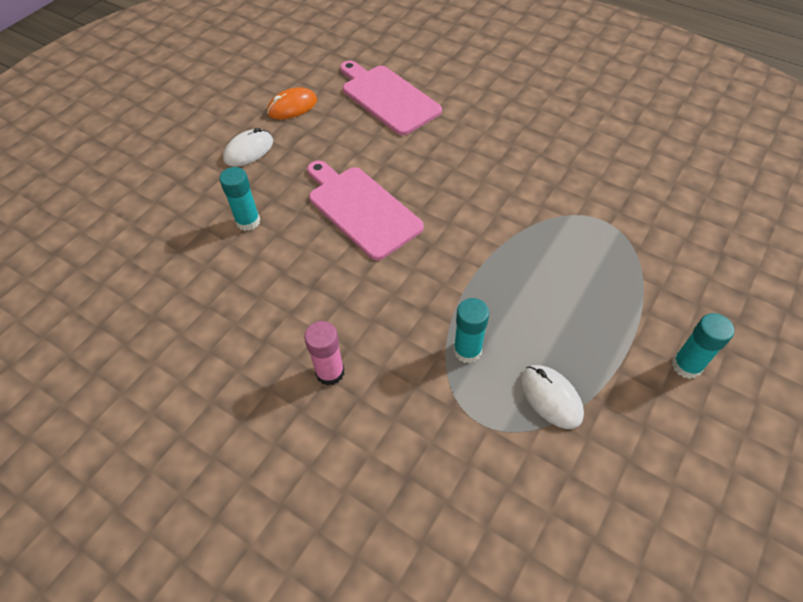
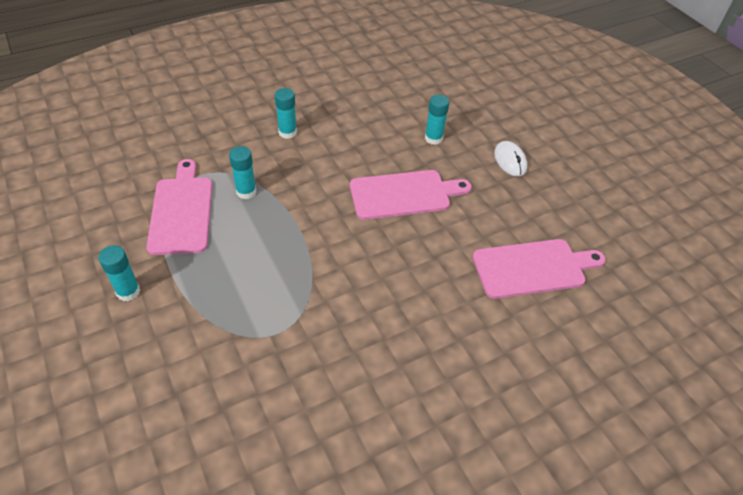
camera: 115 degrees right, 5 degrees down
orange mouse [267,87,317,120] -> none
pink glue stick [304,321,344,386] -> turquoise glue stick [275,88,297,139]
white mouse [521,365,584,429] -> pink cutting board [146,159,212,255]

